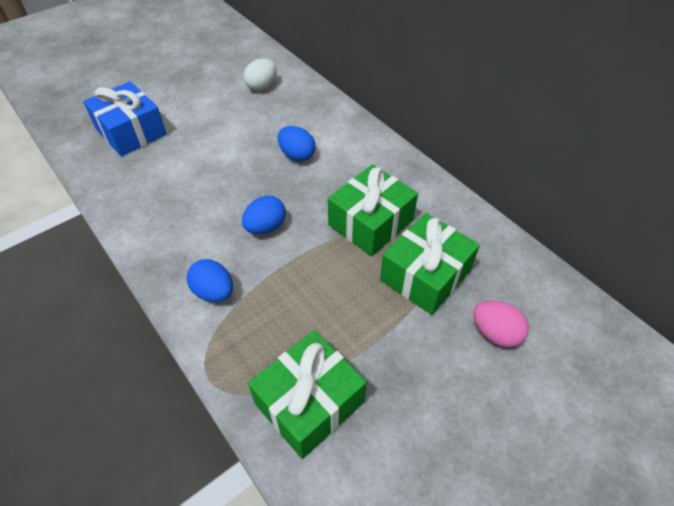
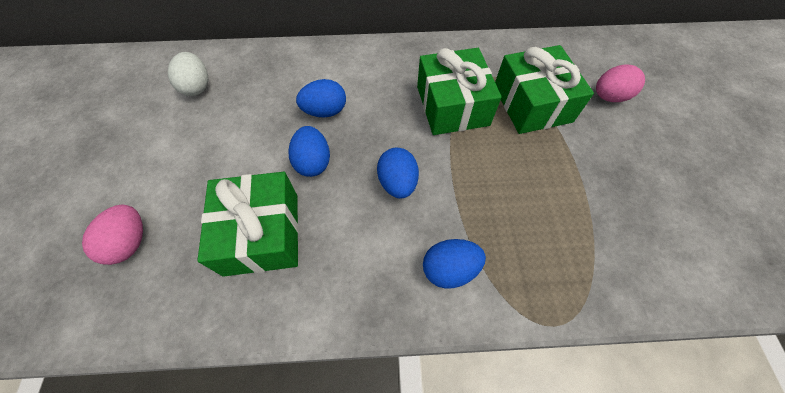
camera: 55 degrees left, 10 degrees up
blue gift [83,81,167,157] -> pink egg [82,204,143,265]
green gift [248,330,367,459] -> green gift moved to [197,172,299,277]
none -> blue egg [289,126,330,177]

